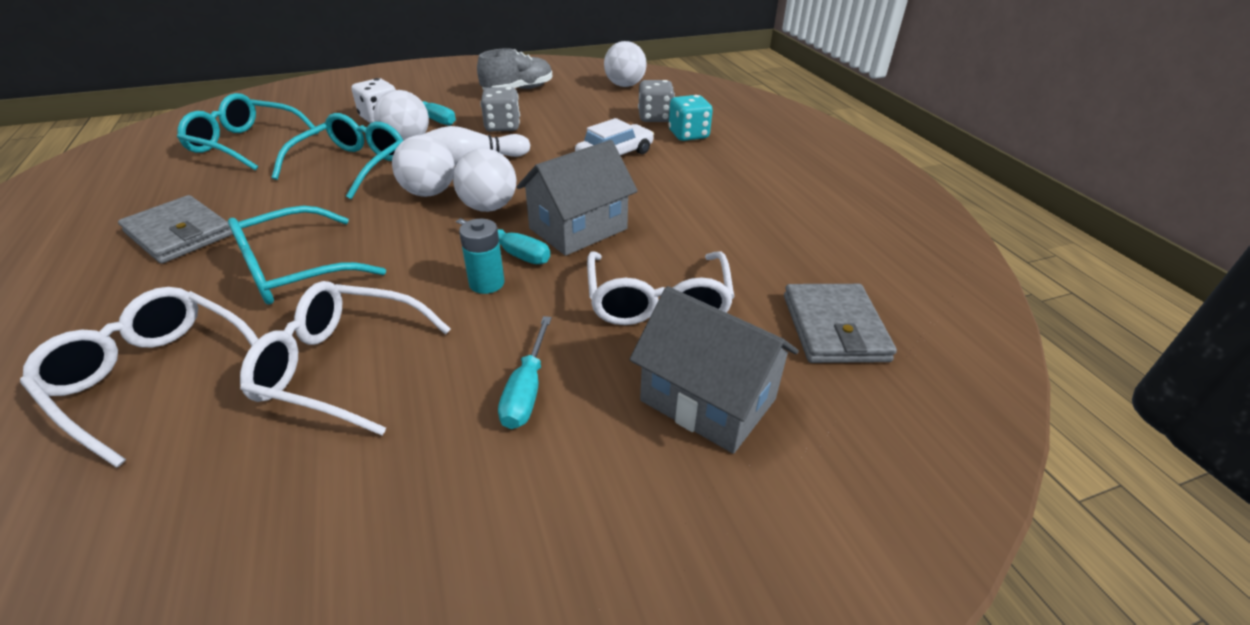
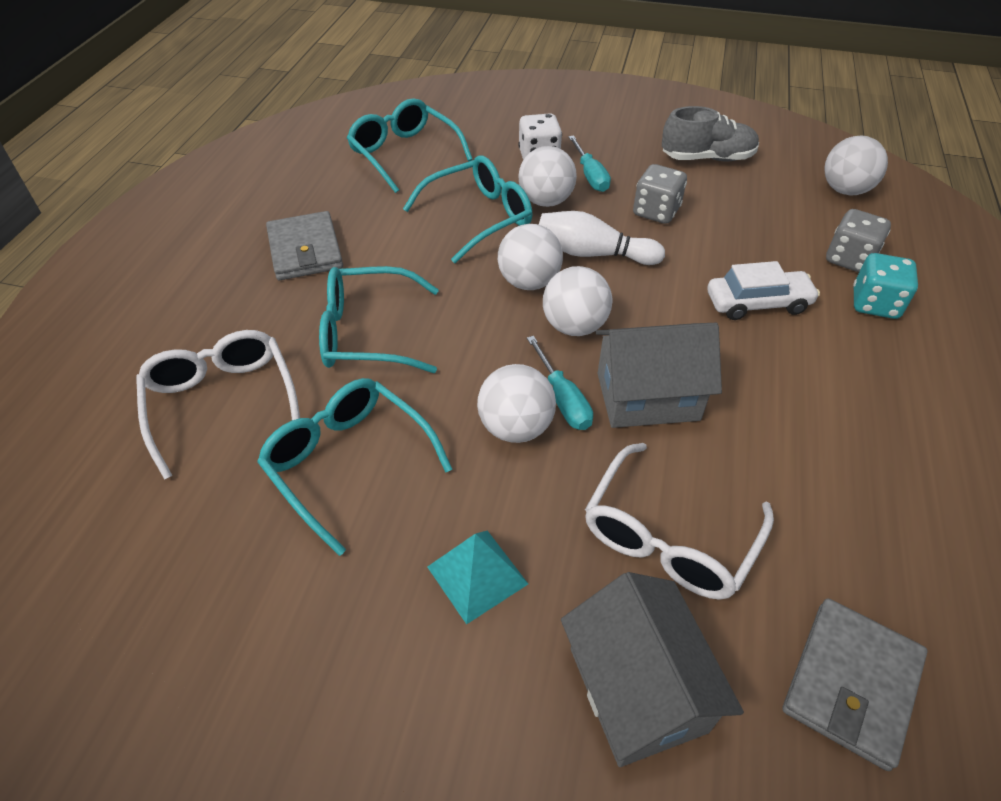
camera: 35 degrees right, 10 degrees up
white glasses [240,281,451,435] -> turquoise glasses [257,378,452,556]
turquoise battery [459,219,504,294] -> white ball [477,364,556,443]
turquoise screwdriver [498,316,552,429] -> turquoise pyramid [427,531,528,625]

